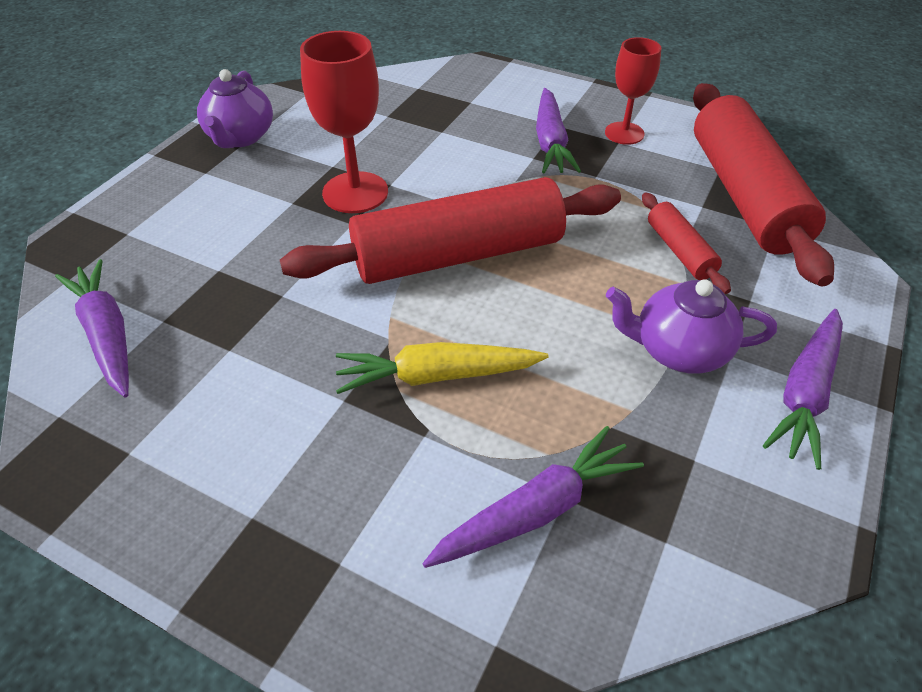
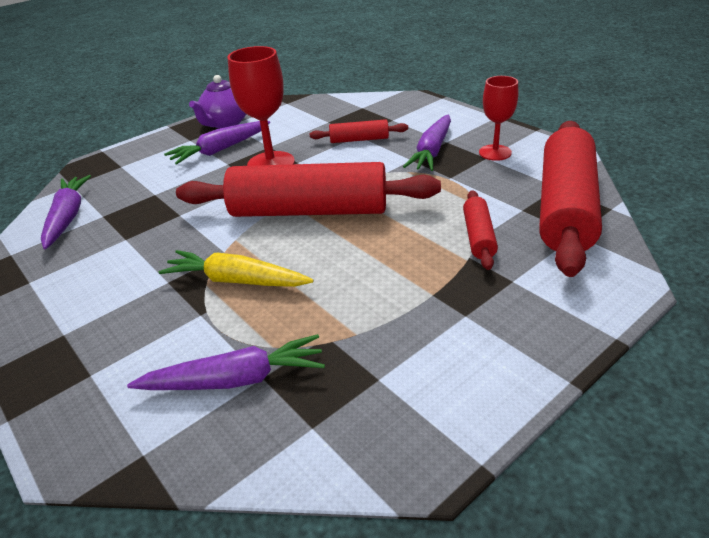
camera: 25 degrees right, 10 degrees down
purple teapot [606,279,777,374] -> none
purple carrot [763,309,843,470] -> purple carrot moved to [164,121,270,165]
none -> red rolling pin [310,119,408,143]

